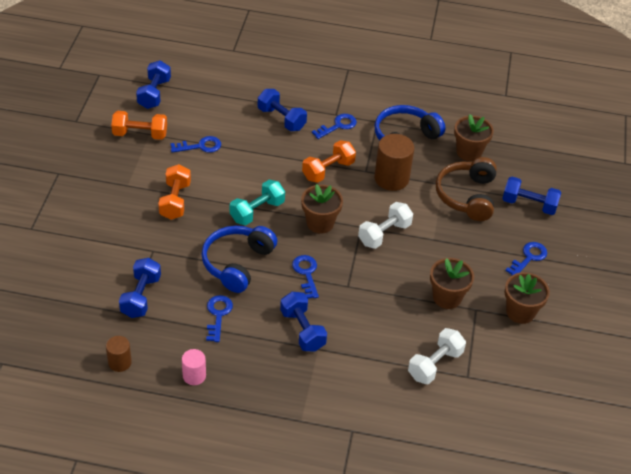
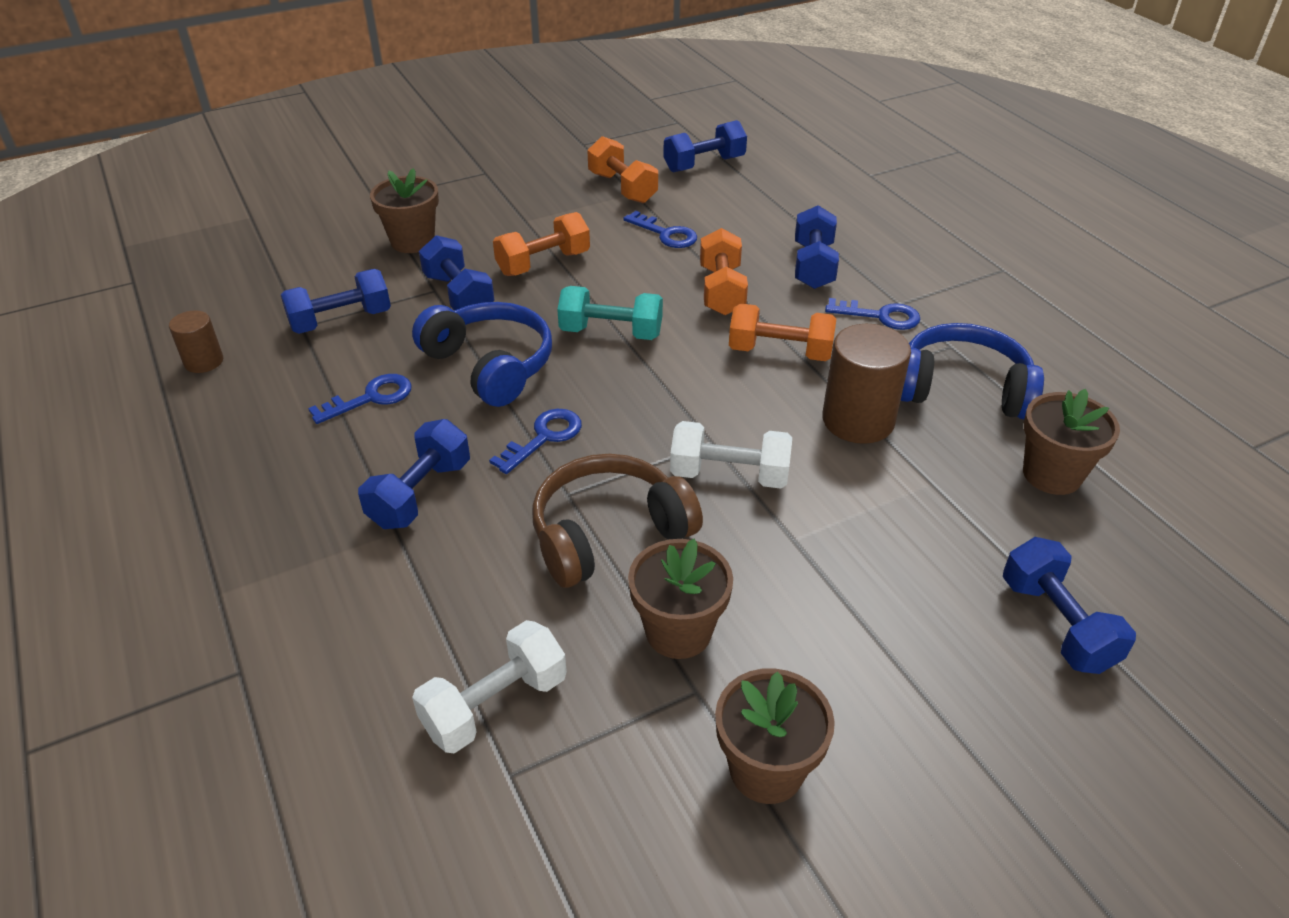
camera: 55 degrees right, 5 degrees down
pink cylinder [182,349,206,385] -> none
blue headphones [201,226,277,293] -> blue headphones turned 60 degrees clockwise [412,302,552,407]
brown flower pot [301,184,343,234] -> brown flower pot moved to [370,168,439,253]
white dumbbell [408,328,466,384] -> white dumbbell turned 45 degrees counterclockwise [412,620,567,754]
brown headphones [436,157,497,221] -> brown headphones moved to [532,454,703,588]
blue key [505,242,547,275] -> none
none -> blue dumbbell [419,235,494,310]
none -> orange dumbbell [700,228,748,315]

